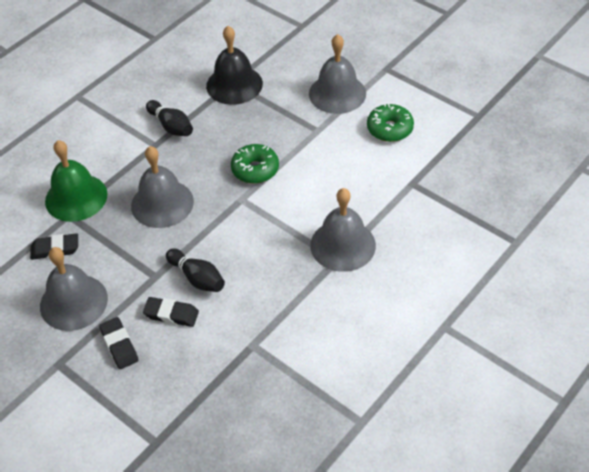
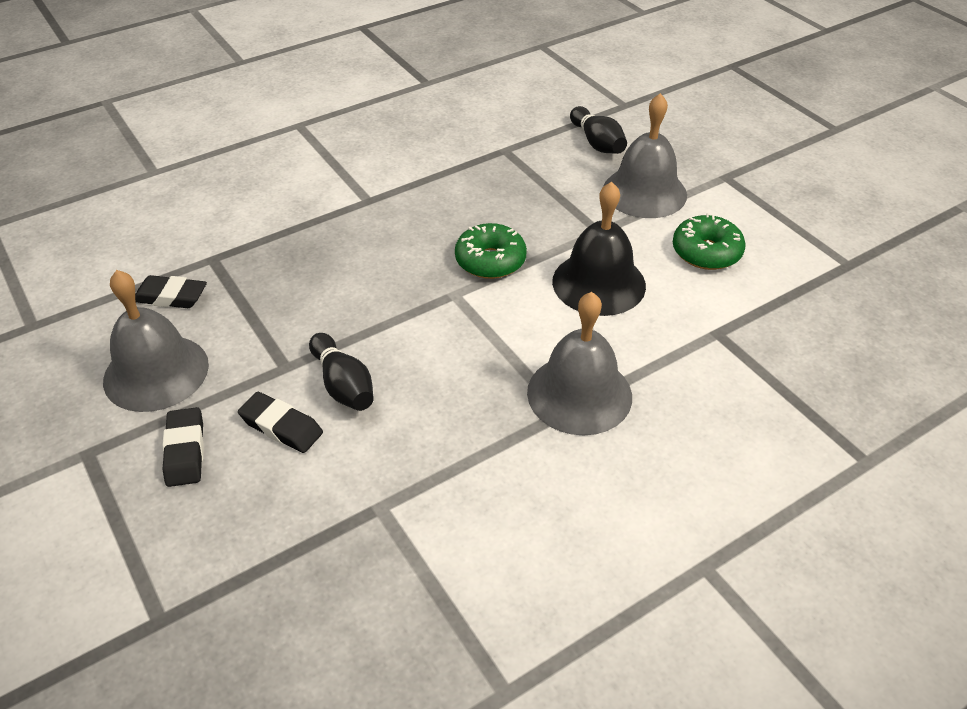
camera: 15 degrees right, 5 degrees down
green bell [45,140,108,222] -> none
grey bell [131,146,194,228] -> none
black bowling pin [146,100,193,136] -> black bowling pin moved to [570,106,627,154]
black bell [206,26,263,105] -> black bell moved to [552,181,646,316]

